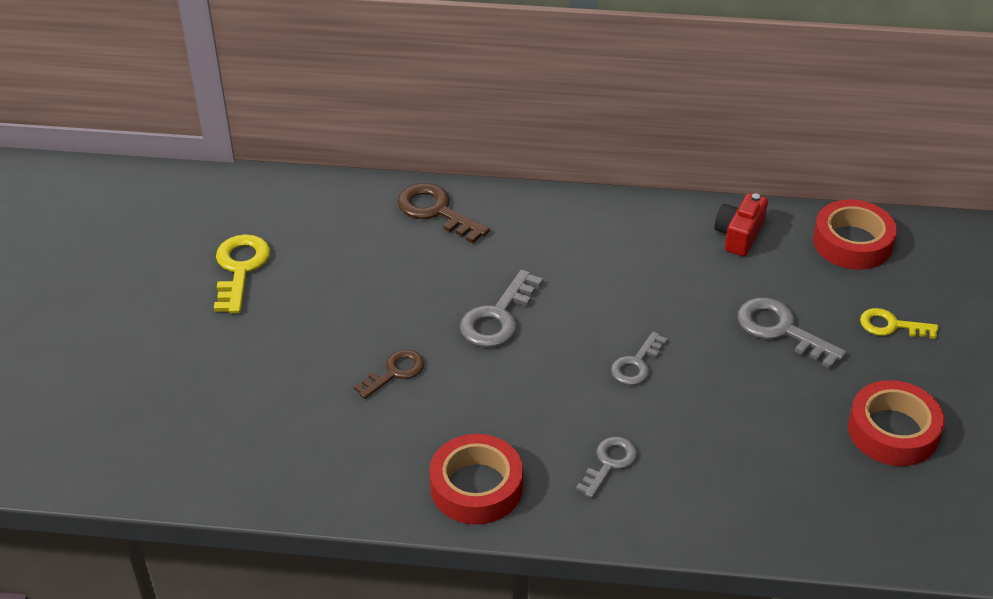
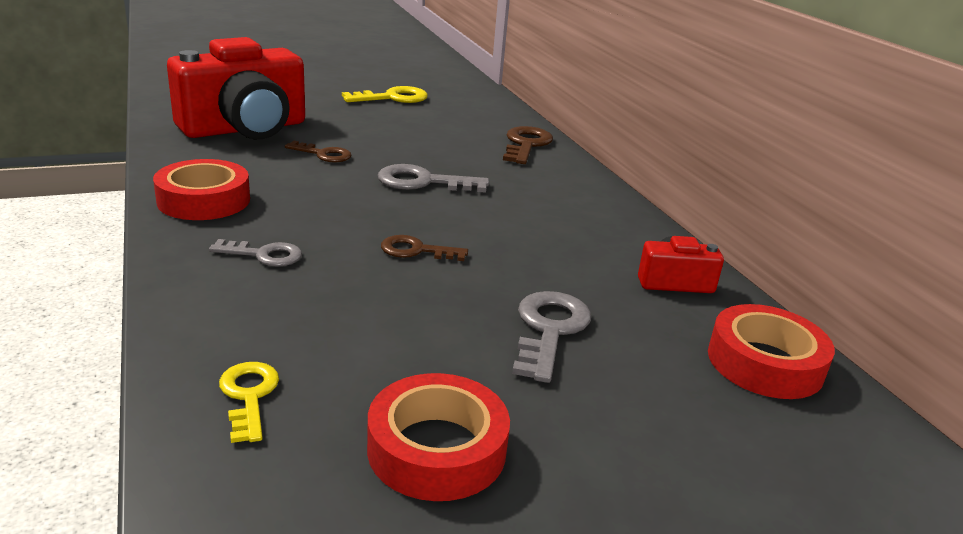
camera: 60 degrees right, 15 degrees down
grey key [611,332,668,385] -> brown key [381,235,468,261]
yellow key [860,308,938,339] -> yellow key moved to [219,362,279,443]
none -> red camera [167,37,305,139]

